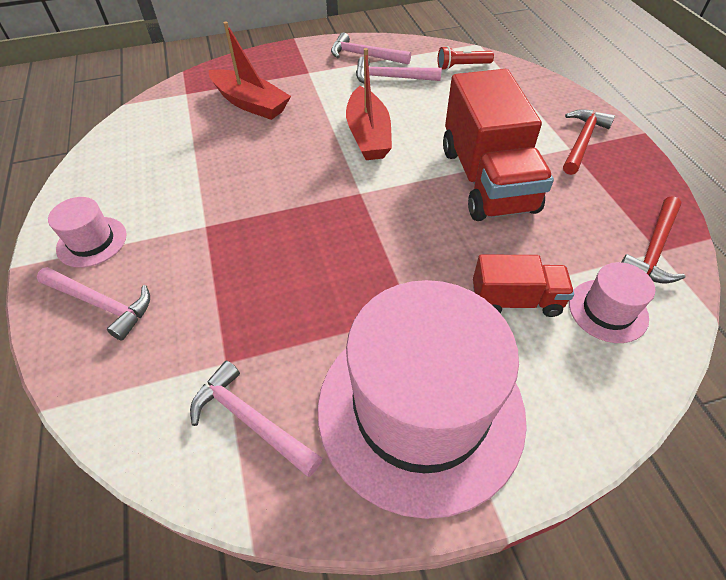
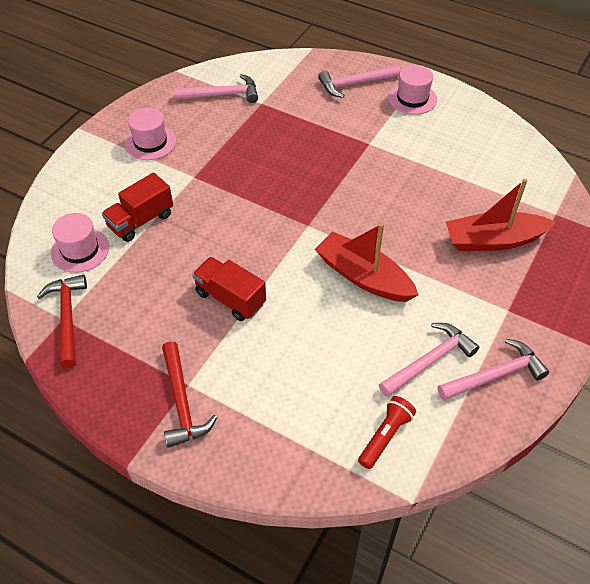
camera: 135 degrees right, 0 degrees up
pink hat [318,280,527,519] -> pink hat [125,107,176,160], size x0.42
red truck [443,69,554,221] -> red truck [192,257,266,321], size x0.53

